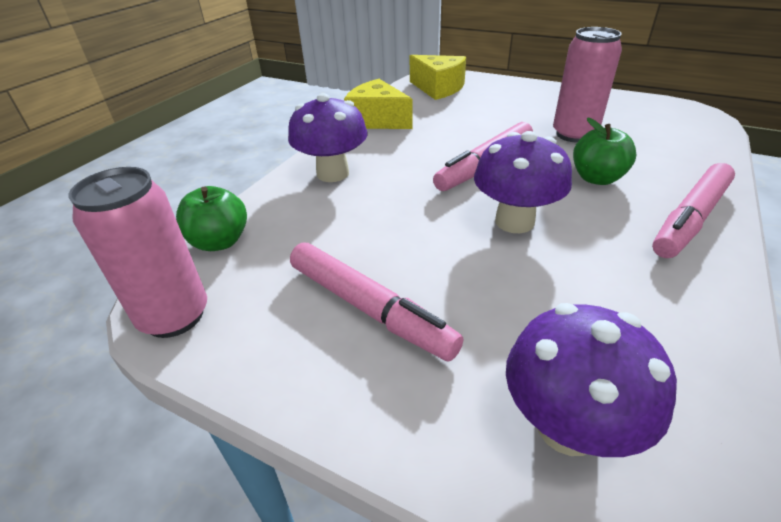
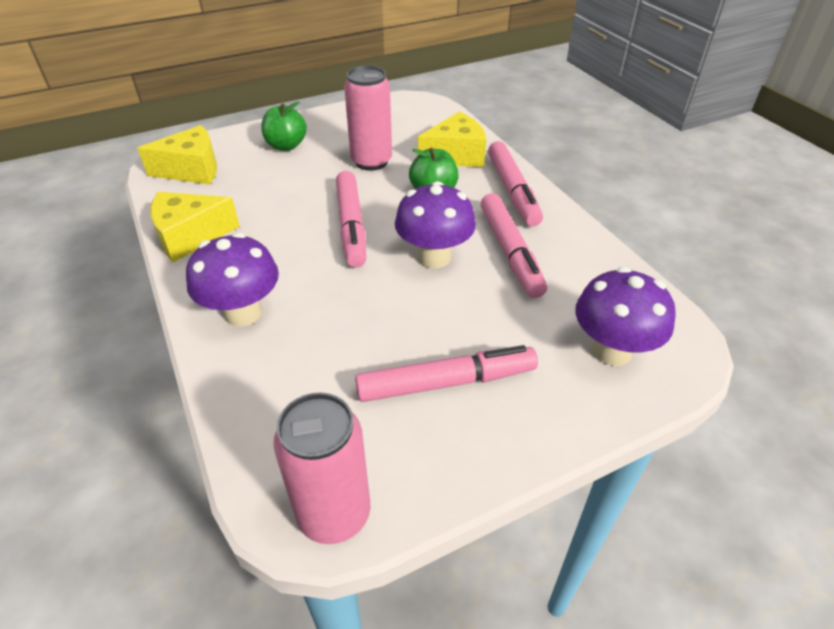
camera: 55 degrees left, 5 degrees up
green apple [176,186,247,251] -> green apple moved to [261,102,307,151]
none -> yellow cheese [418,112,486,167]
none -> pink marker [481,193,547,298]

